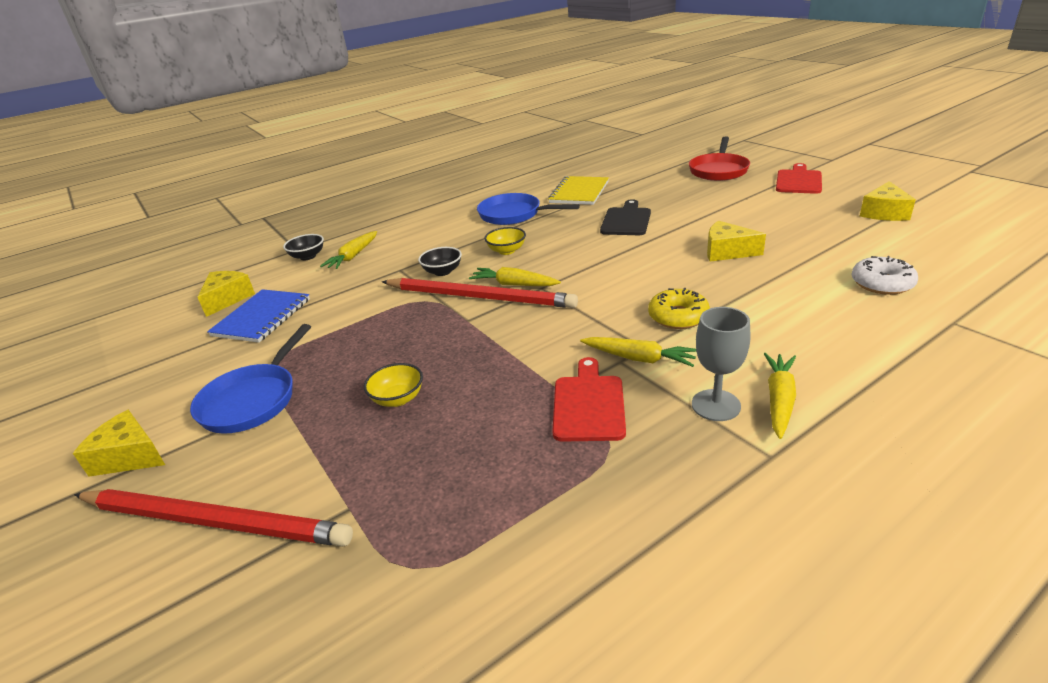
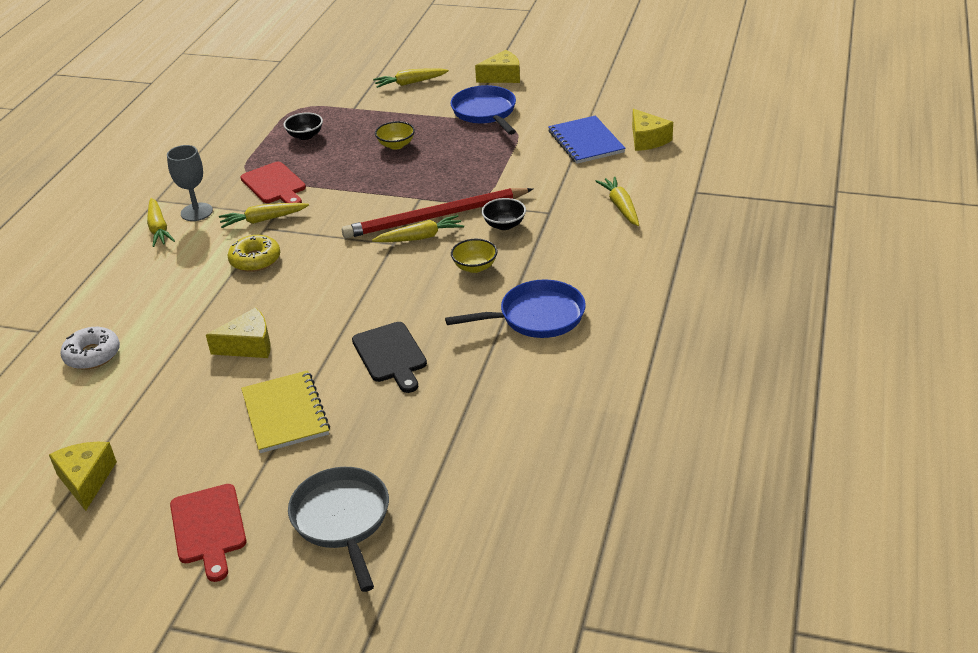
camera: 140 degrees right, 5 degrees up
red pencil [74,489,353,547] -> yellow carrot [373,68,449,88]
black bowl [283,234,324,260] -> black bowl moved to [284,112,323,140]
yellow notebook [548,176,609,205] -> yellow notebook moved to [241,370,330,453]
red pan [689,136,750,181] -> grey pan [288,467,389,592]

